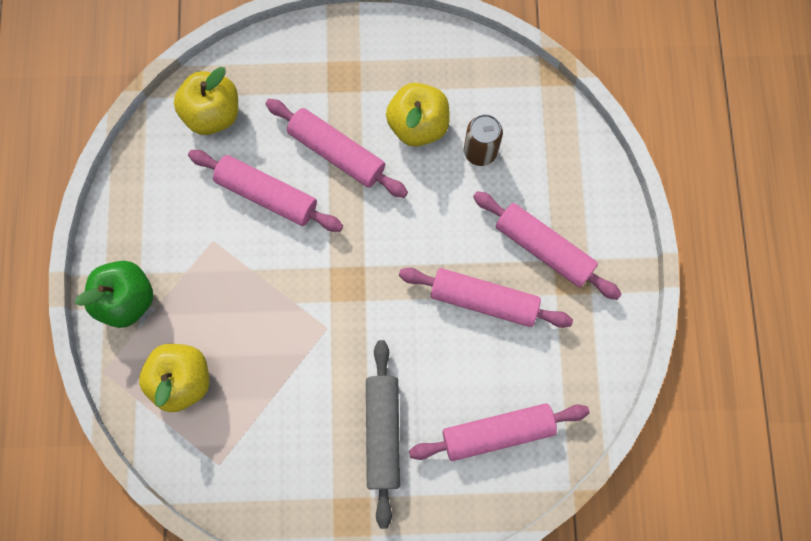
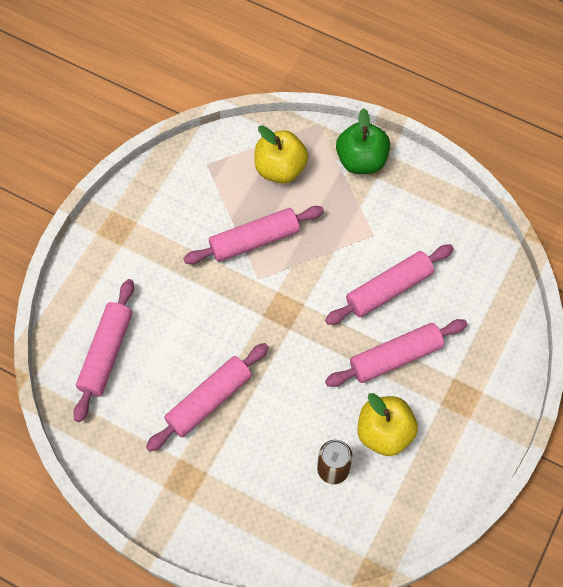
camera: 120 degrees right, 10 degrees down
yellow apple [174,67,238,135] -> none
grey rolling pin [366,340,400,529] -> none
pink rolling pin [473,191,622,300] -> pink rolling pin moved to [183,206,324,264]

